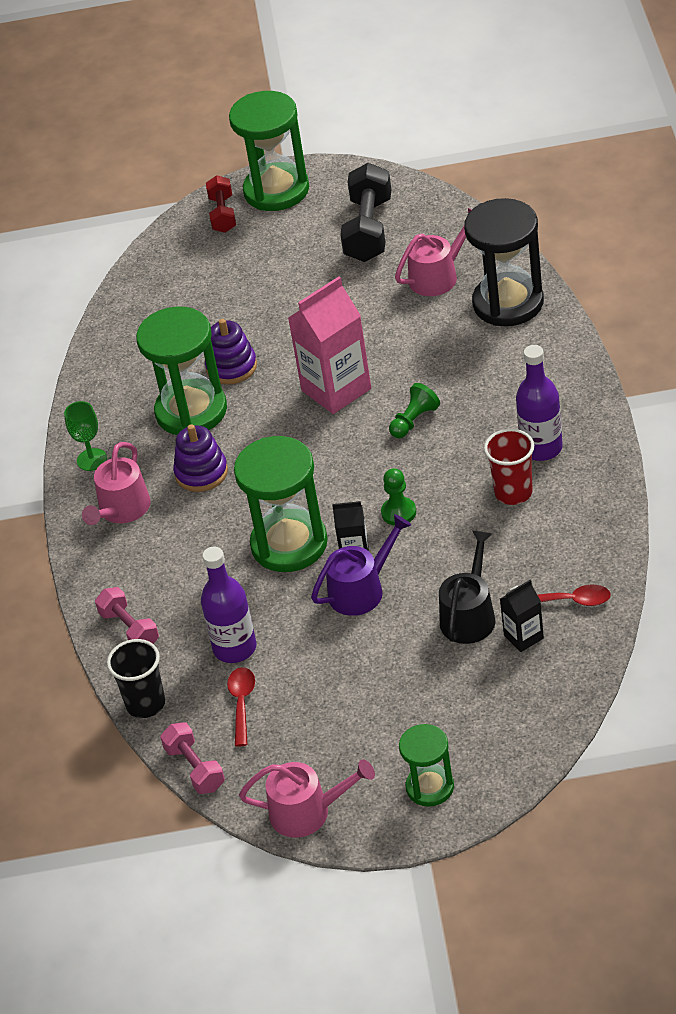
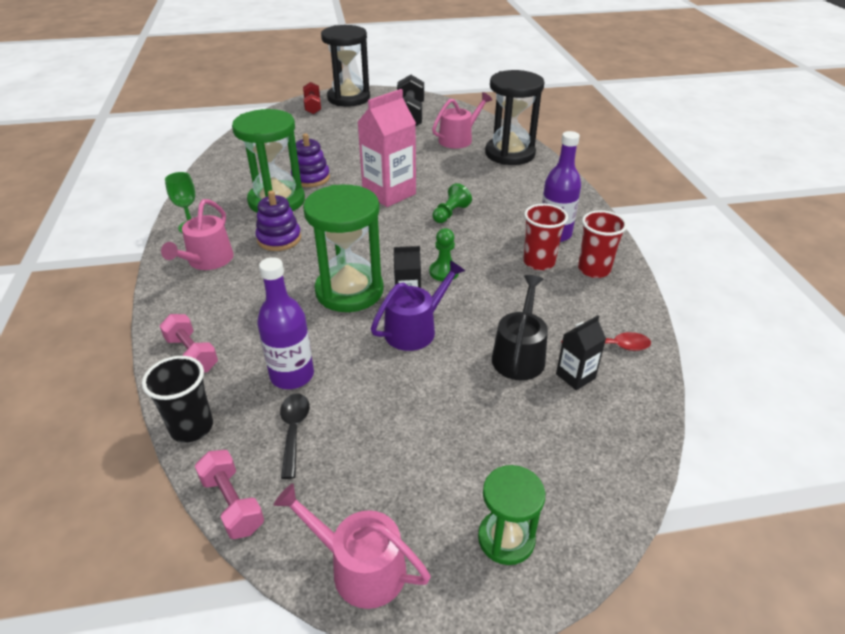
camera: 10 degrees left, 5 degrees down
red spoon [227,667,255,747] -> black spoon [280,394,310,479]
green hourglass [229,91,309,211] -> black hourglass [321,25,370,107]
pink watering can [239,759,375,838] -> pink watering can turned 150 degrees counterclockwise [274,484,431,609]
none -> red cup [578,210,627,278]

